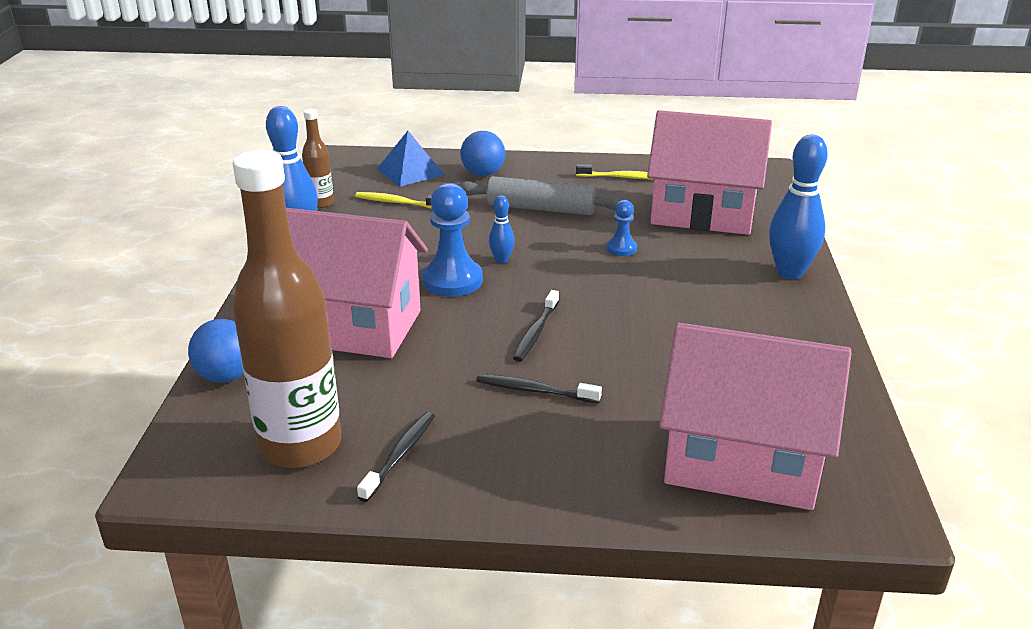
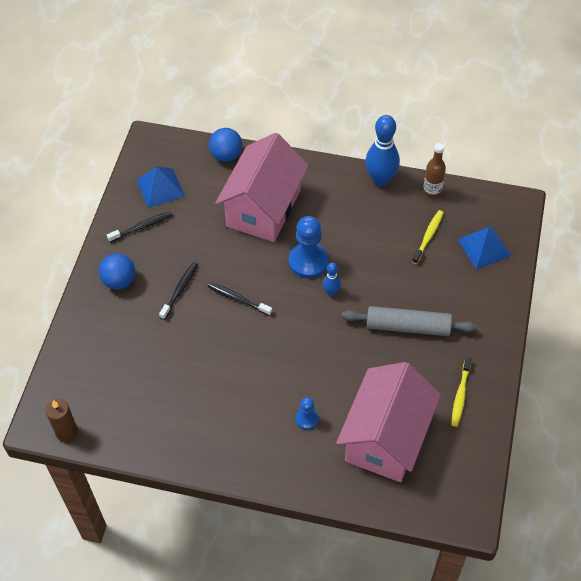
camera: 100 degrees right, 25 degrees up
brown bottle [232,150,341,468] -> blue pyramid [137,167,185,208]
black toothbrush [357,412,435,502] -> black toothbrush turned 60 degrees counterclockwise [107,211,173,242]
grey rolling pin [458,176,626,215] -> grey rolling pin turned 75 degrees clockwise [342,306,477,336]
blue ball [460,131,505,176] -> blue ball moved to [99,253,135,290]
blue pawn [606,200,637,256] -> blue pawn moved to [296,397,319,430]
pink house [659,323,851,510] -> none
blue bowling pin [769,135,828,279] -> none
none -> brown candle [45,399,78,442]

